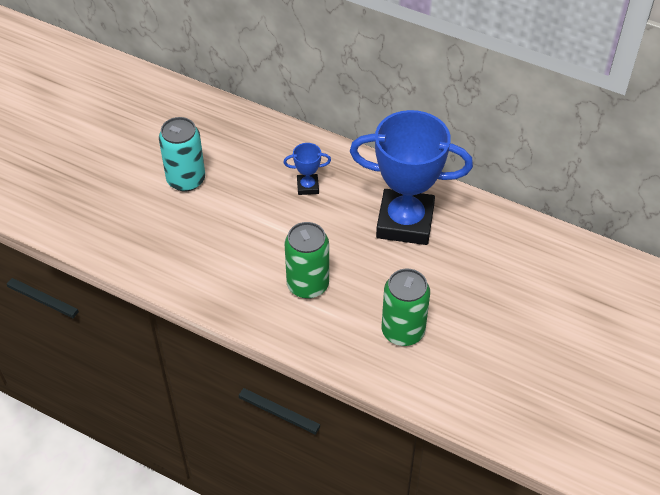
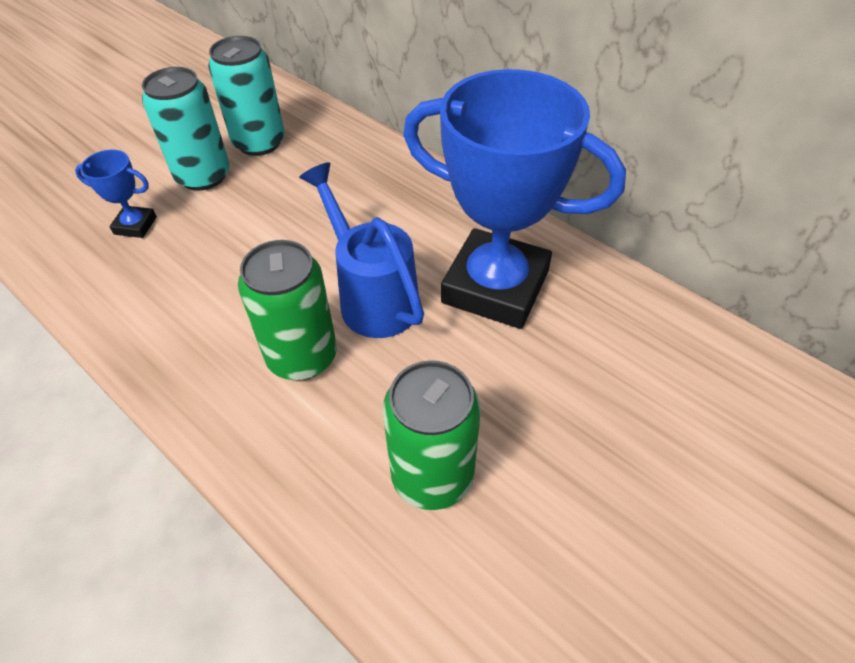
camera: 15 degrees right, 0 degrees up
blue trophy [283,143,331,195] -> blue trophy moved to [75,150,157,238]
none -> turquoise can [208,36,285,156]
none -> blue watering can [299,162,424,338]

